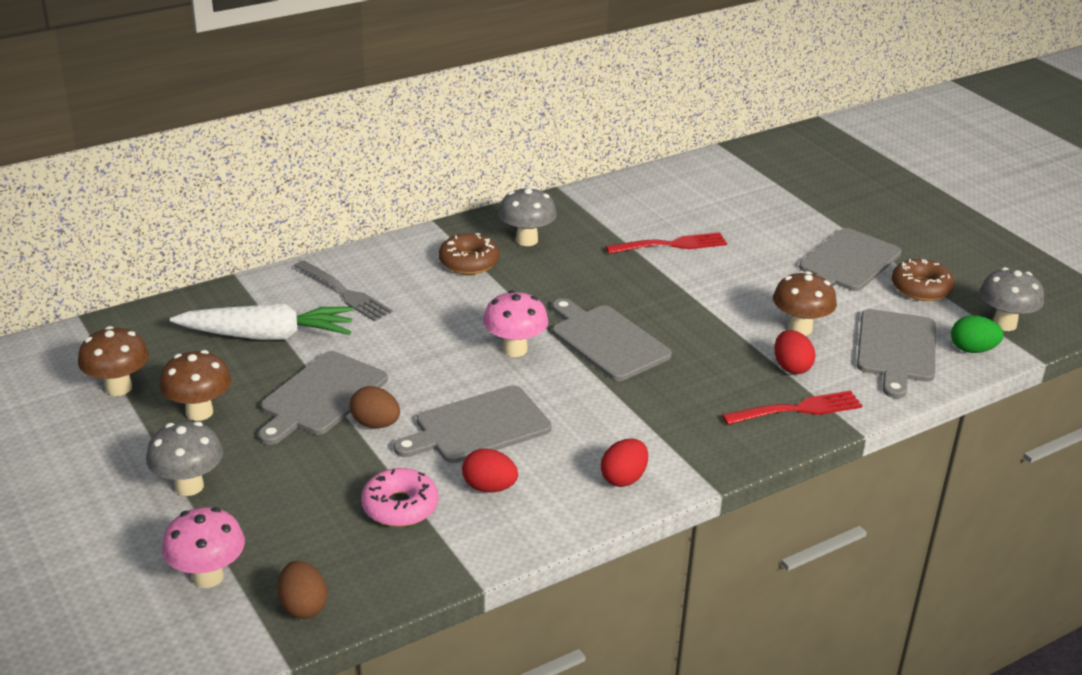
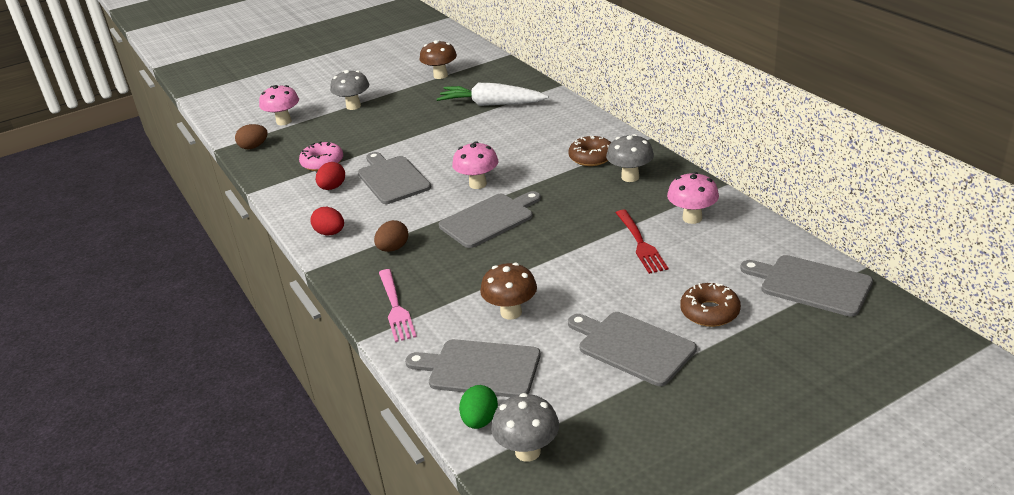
camera: 95 degrees right, 0 degrees up
brown mushroom [159,350,231,421] -> none
white carrot [170,303,354,340] -> white carrot turned 105 degrees clockwise [437,83,548,106]
grey cutting board [258,351,388,445] -> grey cutting board moved to [740,255,873,317]
grey fork [294,261,393,321] -> none
brown egg [350,386,400,428] -> brown egg moved to [374,220,408,252]
red fork [722,390,863,425] -> pink fork [379,269,417,342]
red egg [774,330,816,374] -> none
brown donut [892,259,955,301] -> brown donut moved to [680,283,741,327]
none -> pink mushroom [667,172,719,224]

